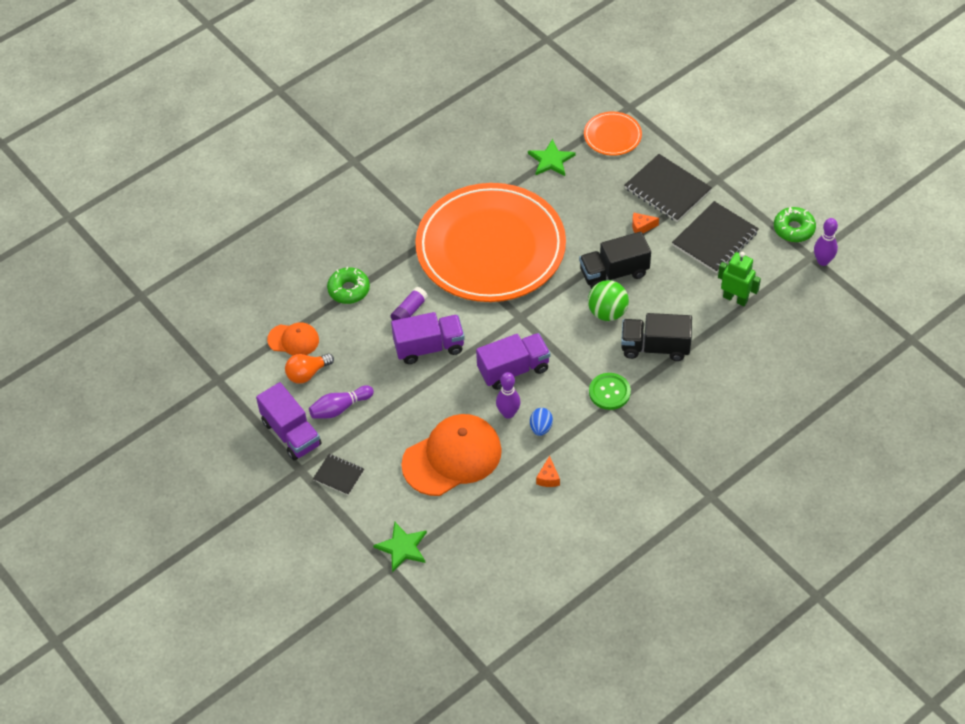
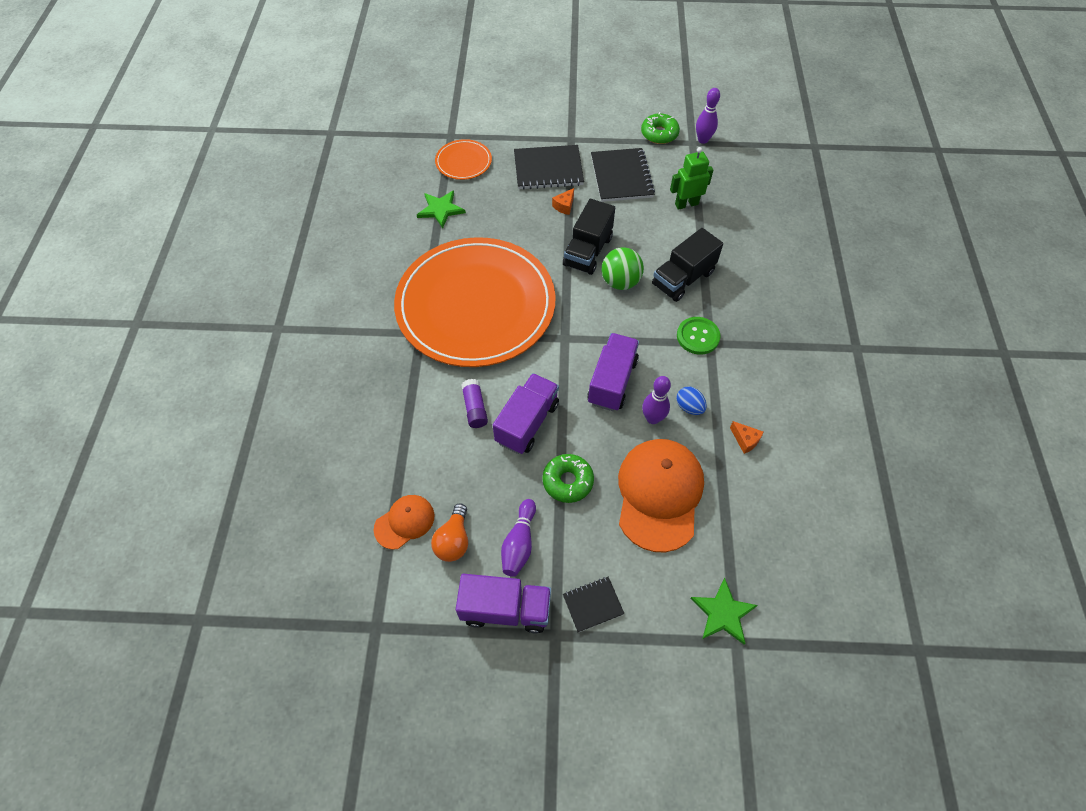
camera: 50 degrees left, 5 degrees up
green donut [327,267,370,304] -> green donut moved to [542,454,594,503]

